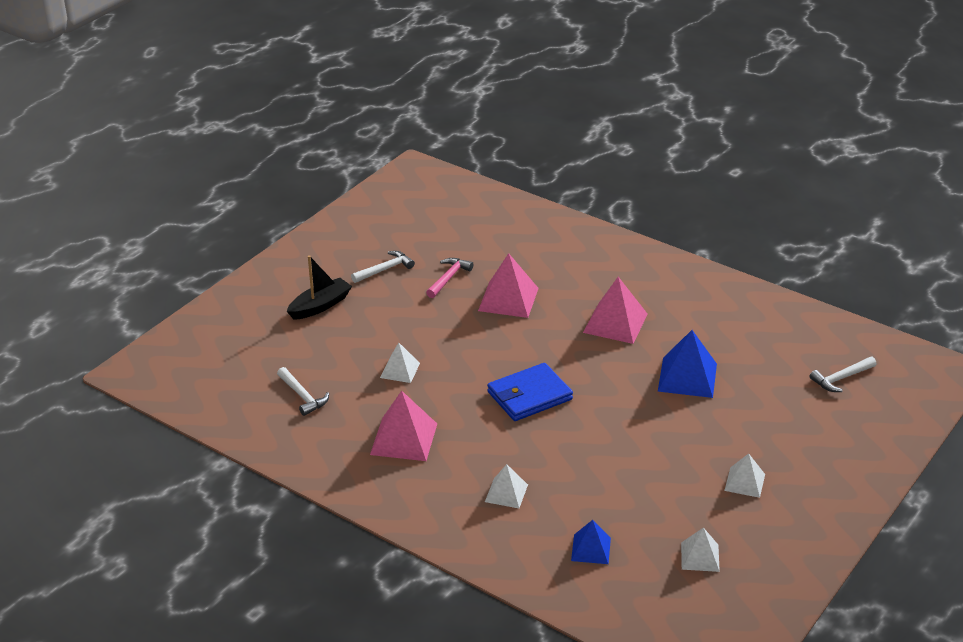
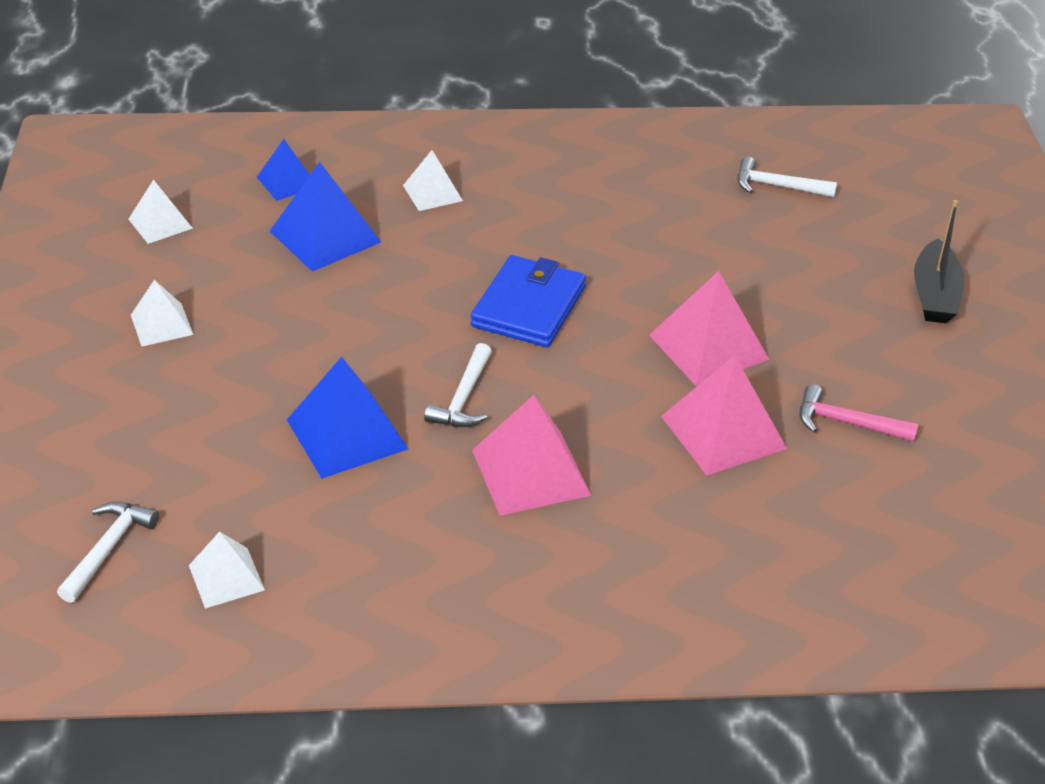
camera: 140 degrees right, 5 degrees up
white hammer [351,251,415,283] -> white hammer moved to [424,343,492,427]
pink pyramid [370,391,437,461] -> pink pyramid moved to [649,271,770,386]
white pyramid [380,342,420,383] -> white pyramid moved to [189,532,265,609]
pink hammer [426,258,474,298] -> pink hammer turned 120 degrees clockwise [800,384,919,441]
none -> blue pyramid [270,162,381,272]

